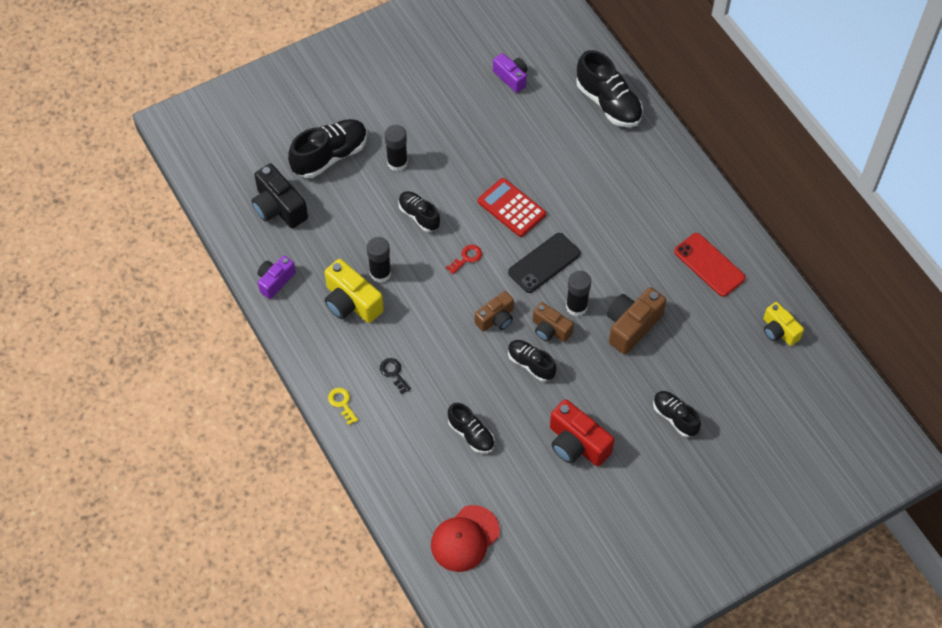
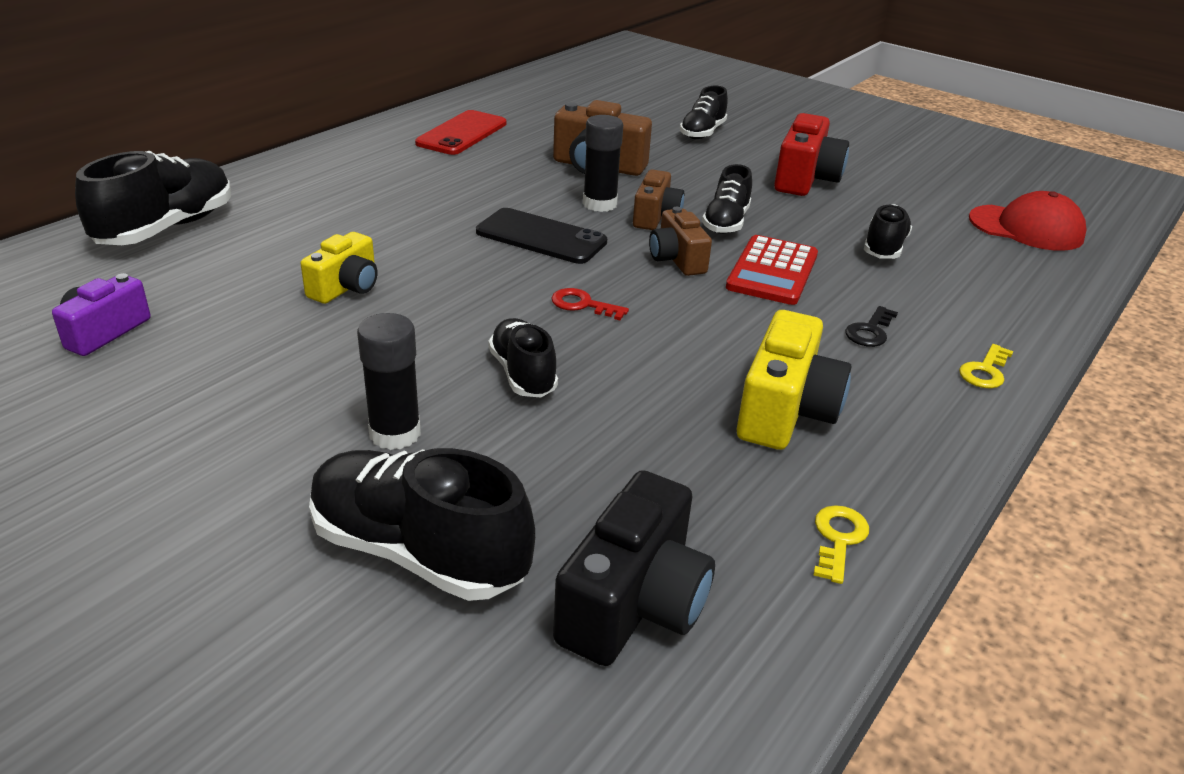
camera: 115 degrees left, 25 degrees down
purple camera [258,256,296,299] -> yellow key [813,505,869,584]
black glue stick [367,237,391,283] -> none
black shoe [398,191,440,232] -> black shoe turned 135 degrees clockwise [488,318,558,397]
brown camera [475,291,514,332] -> brown camera turned 135 degrees counterclockwise [649,207,712,276]
red calculator [478,178,546,237] -> red calculator moved to [726,235,818,305]
yellow camera [764,302,804,346] -> yellow camera moved to [301,232,377,304]

